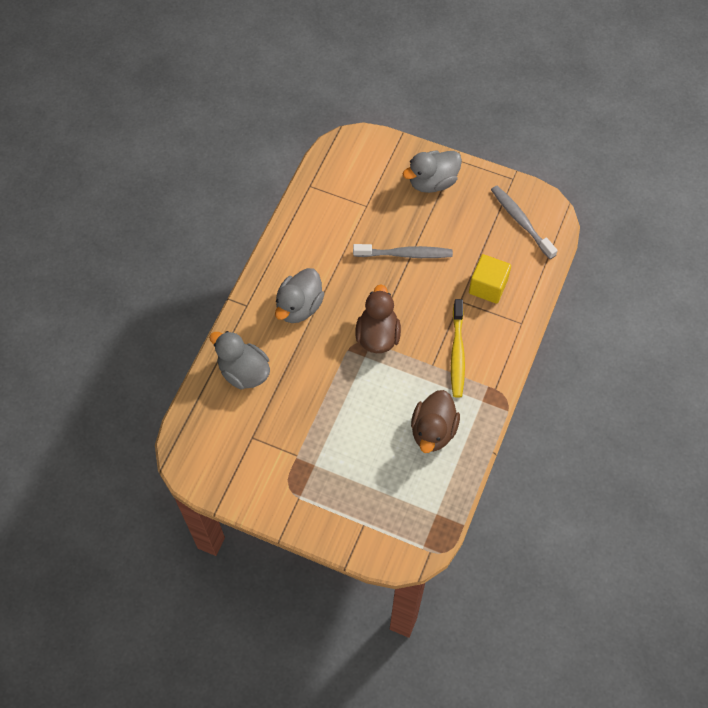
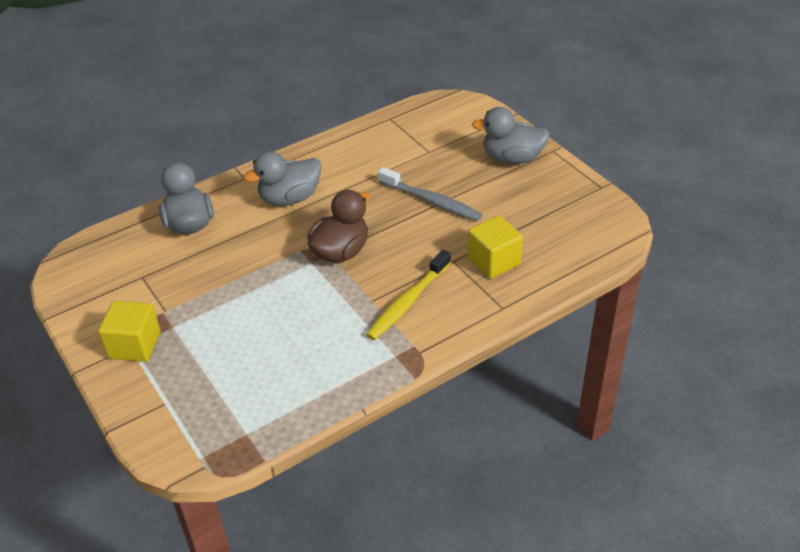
camera: 35 degrees right, 20 degrees down
brown duck [411,390,460,453] -> none
grey toothbrush [491,186,558,259] -> none
none -> yellow cube [98,301,160,362]

